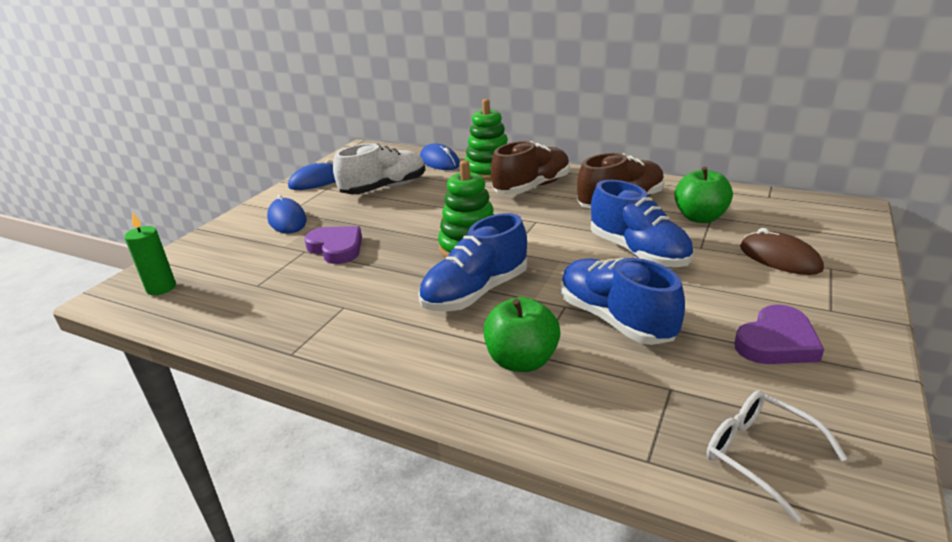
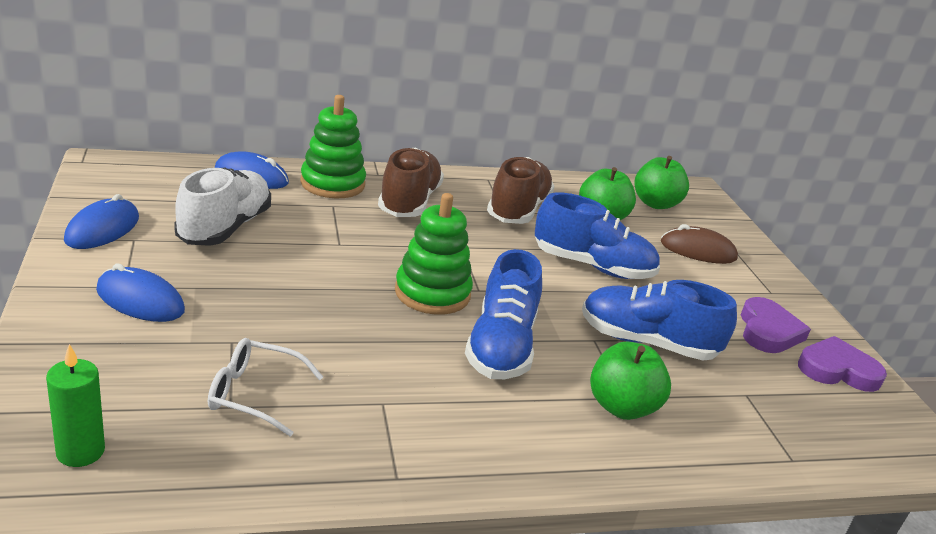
camera: 45 degrees left, 0 degrees up
purple heart [304,226,362,264] -> purple heart moved to [798,336,887,392]
white glasses [707,390,848,522] -> white glasses moved to [208,338,323,436]
none -> green apple [635,156,689,209]

